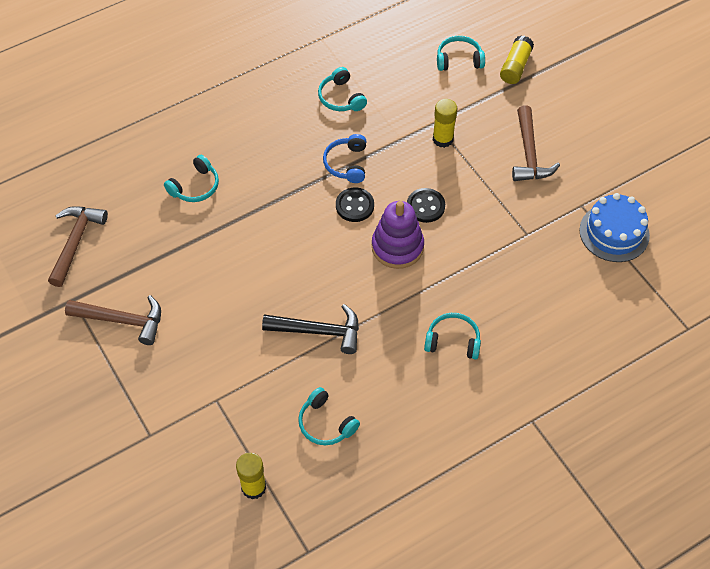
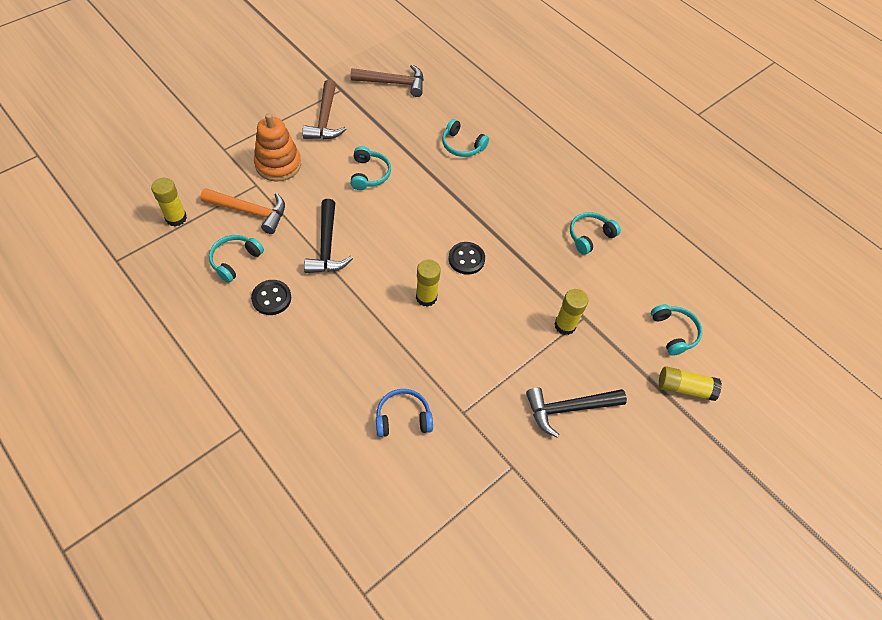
camera: 75 degrees right, 0 degrees up
blue headphones [323,134,366,183] -> blue headphones moved to [376,389,433,437]
purple stacking toy [372,201,424,269] -> yellow glue stick [416,259,441,307]
black button [407,188,445,223] -> black button moved to [251,280,291,315]
turquoise headphones [424,313,481,360] -> turquoise headphones moved to [350,146,391,190]
brown hammer [512,105,560,181] -> black hammer [526,387,627,438]
blue cake [580,193,650,262] -> none
none -> orange hammer [200,188,285,234]
none -> orange stacking toy [254,113,301,182]

